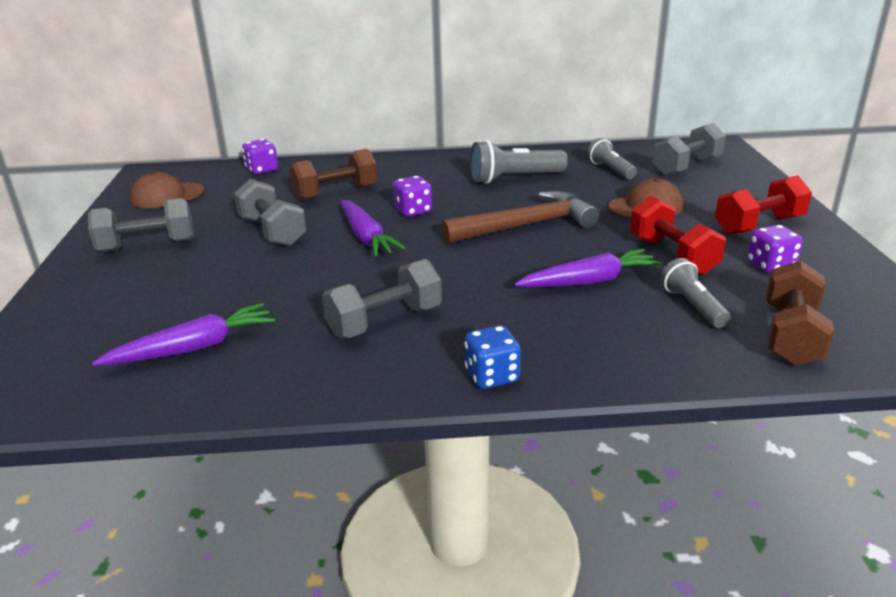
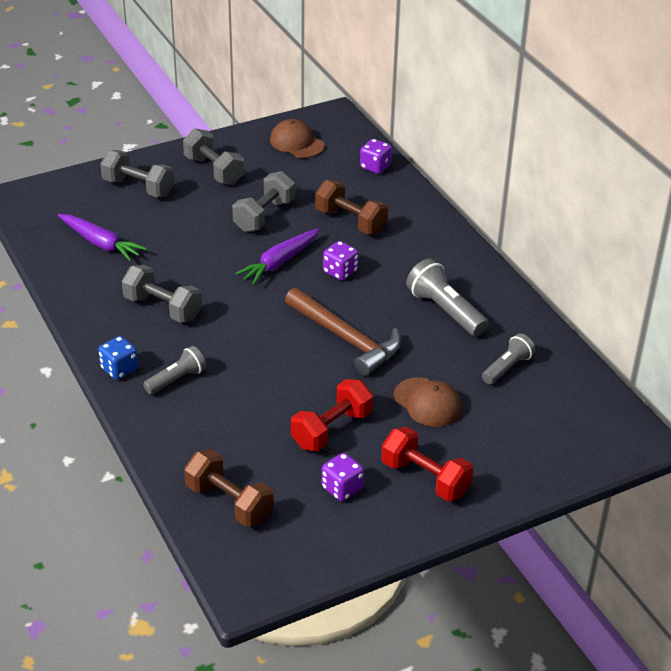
camera: 65 degrees right, 10 degrees up
purple carrot [514,249,662,288] -> none
grey dumbbell [653,123,726,176] -> grey dumbbell moved to [100,150,175,197]
grey flashlight [661,258,731,328] -> grey flashlight moved to [143,346,206,394]
brown dumbbell [766,260,834,366] -> brown dumbbell turned 45 degrees clockwise [184,449,274,527]

